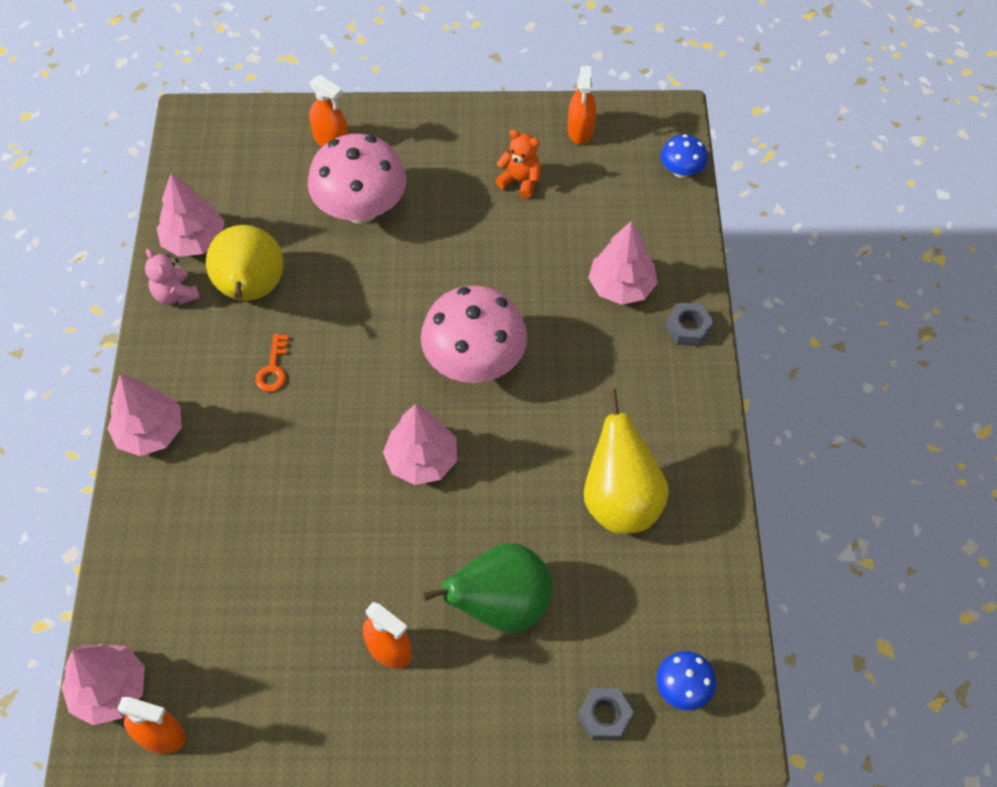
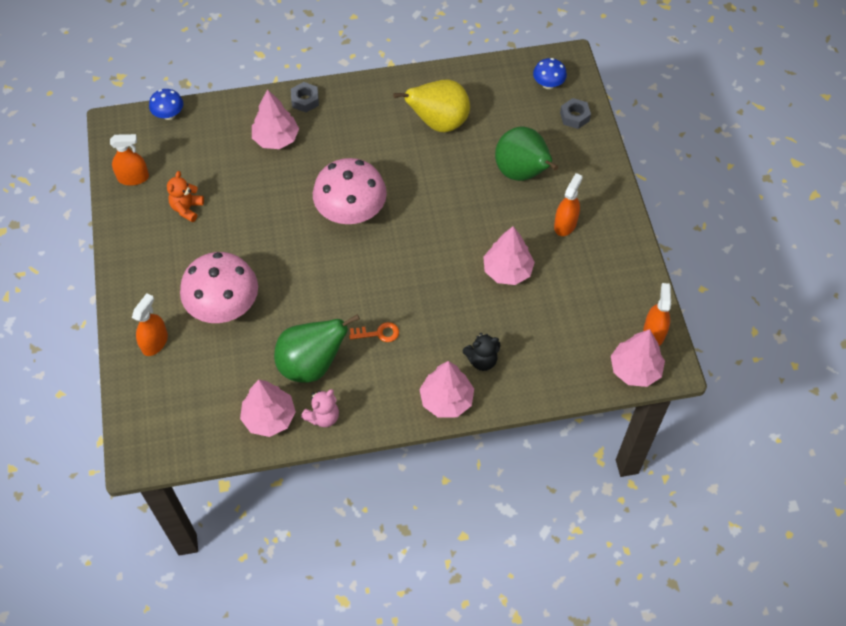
camera: 100 degrees left, 0 degrees up
yellow pear [206,225,284,301] -> green pear [274,314,360,383]
pink tree [383,404,457,485] -> pink tree moved to [483,226,535,285]
none -> black teddy bear [463,333,500,371]

